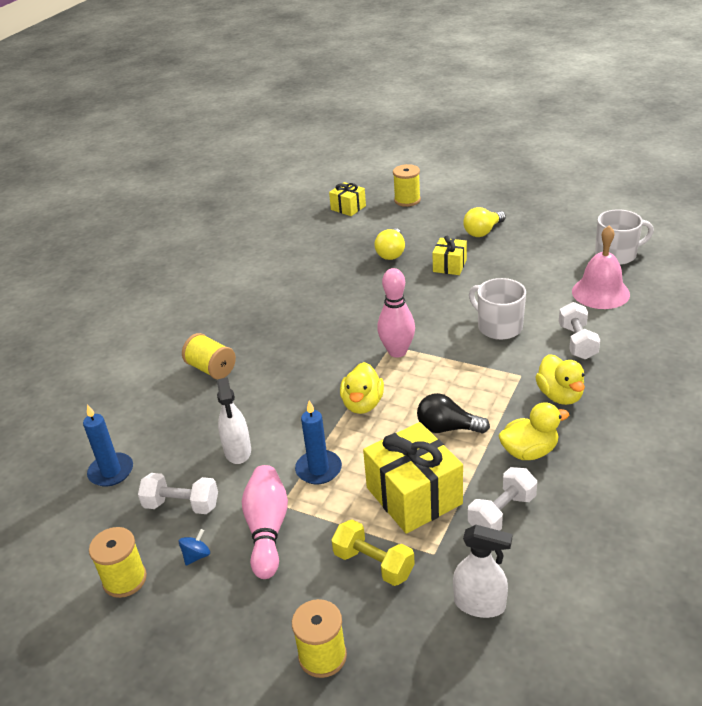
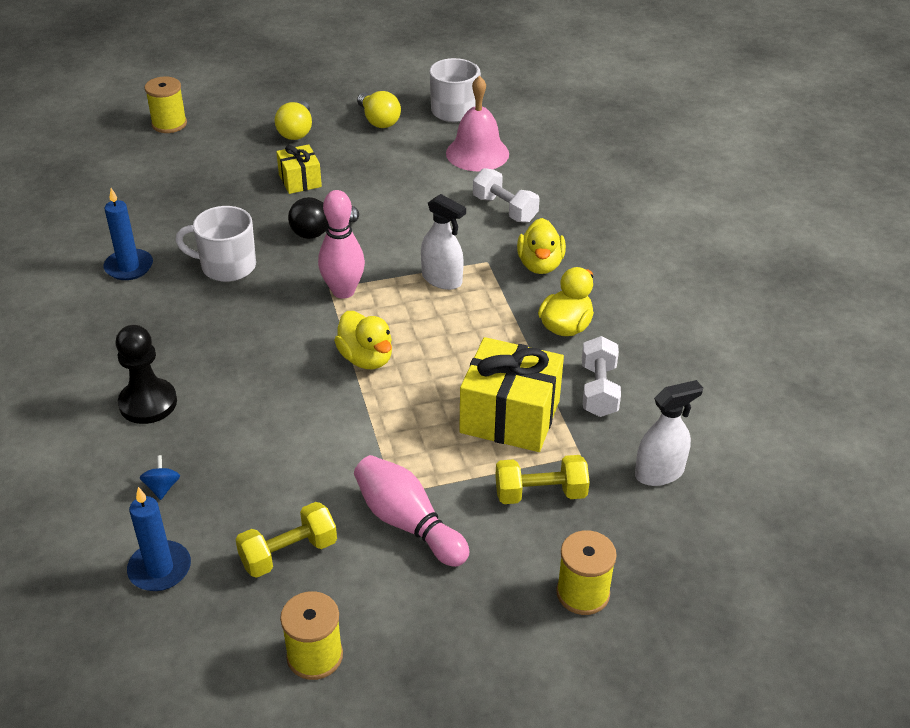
camera: 45 degrees left, 5 degrees up
white dumbbell [138,473,218,514] -> yellow dumbbell [235,502,337,578]
blue spinning top [179,529,210,566] -> blue spinning top moved to [140,455,180,500]
yellow spool [182,333,236,380] -> black pawn [116,325,177,424]
white spray bottle [217,377,251,464] -> white spray bottle moved to [421,194,466,290]
blue candle [295,400,342,484] -> blue candle moved to [104,188,153,280]
yellow gift [329,182,366,216] -> none
yellow light bulb [374,228,405,260] -> yellow light bulb moved to [357,91,401,128]
black light bulb [417,393,490,434] -> black light bulb moved to [288,197,359,239]
white mug [469,278,526,340] -> white mug moved to [176,206,256,282]
yellow duck [536,354,585,405] -> yellow duck turned 60 degrees clockwise [517,218,566,274]

